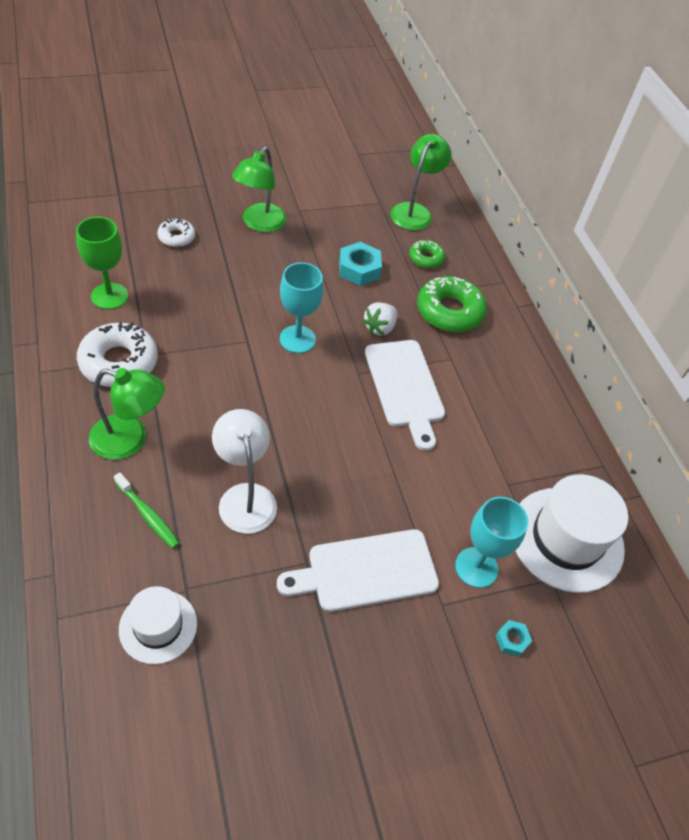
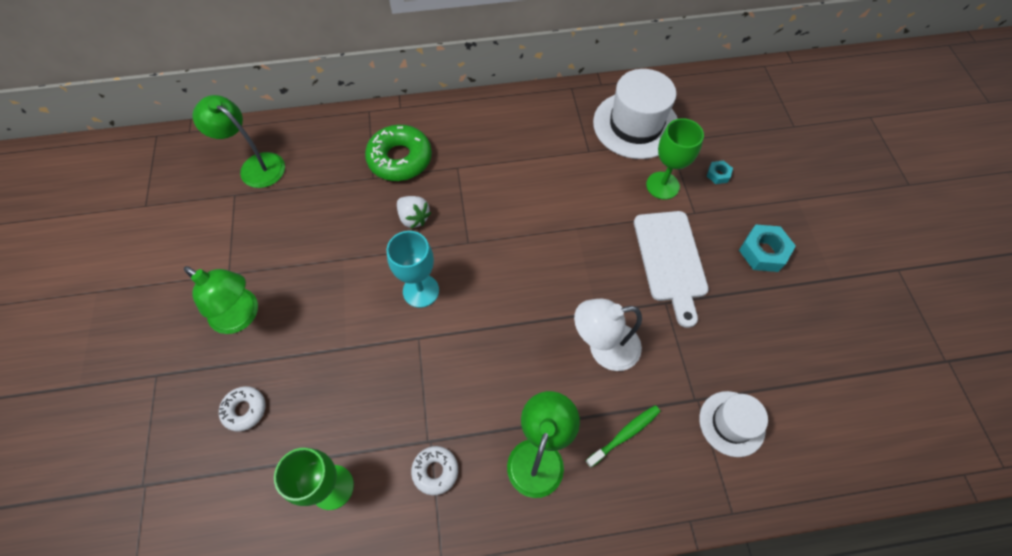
camera: 75 degrees left, 10 degrees up
white donut [77,322,158,387] -> white donut [411,446,458,495], size x0.55
turquoise nut [339,242,382,286] -> turquoise nut moved to [739,225,796,272]
white cutting board [365,340,445,451] -> none
green donut [409,240,445,268] -> none
turquoise goblet [455,497,528,588] -> green goblet [646,118,704,200]

